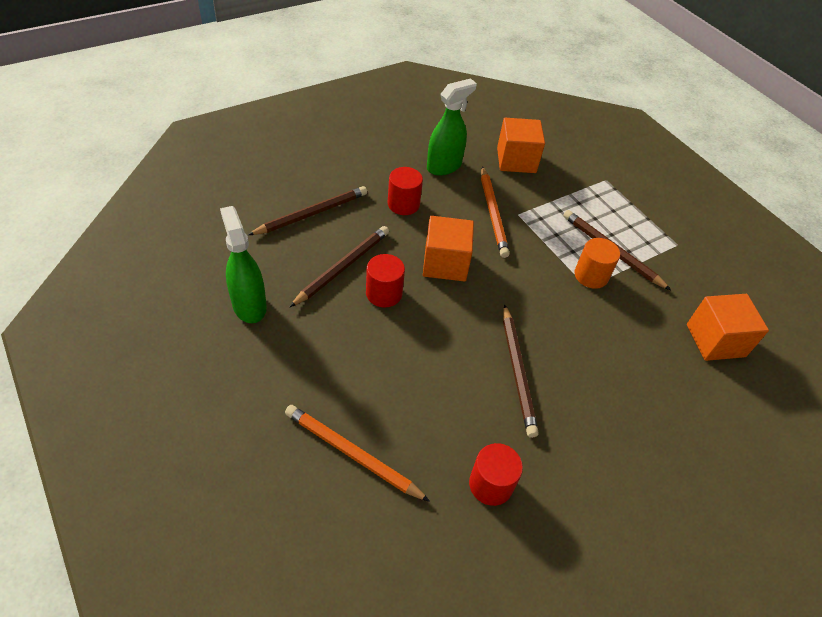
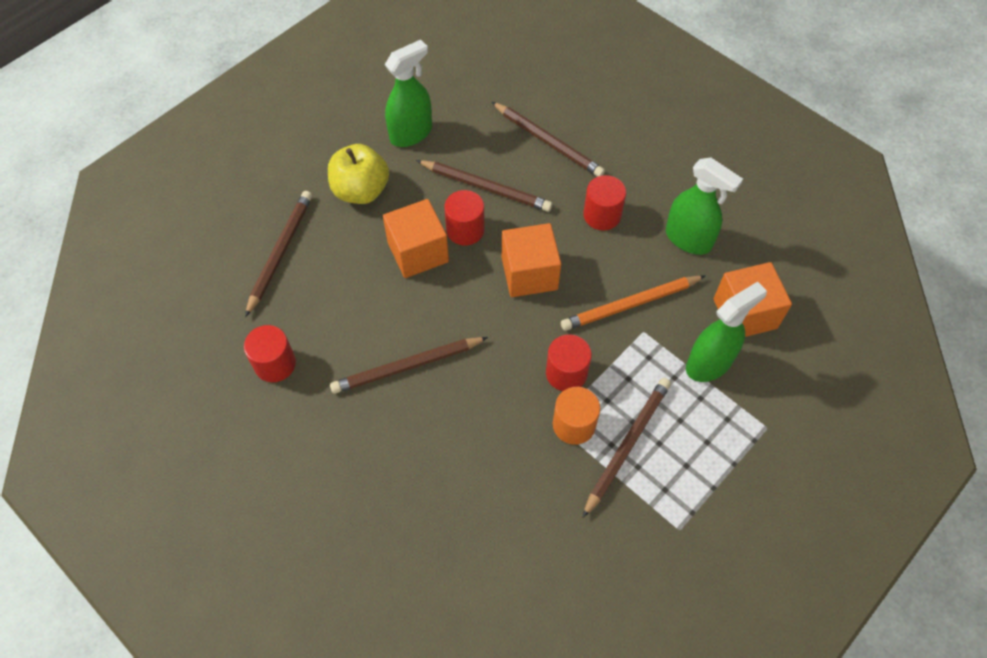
camera: 80 degrees right, 10 degrees up
orange pencil [285,405,430,502] -> brown pencil [245,191,312,317]
orange cube [687,294,769,361] -> orange cube moved to [383,199,449,278]
none -> yellow apple [328,144,389,204]
none -> red cylinder [546,334,592,391]
none -> green spray bottle [686,282,767,382]

